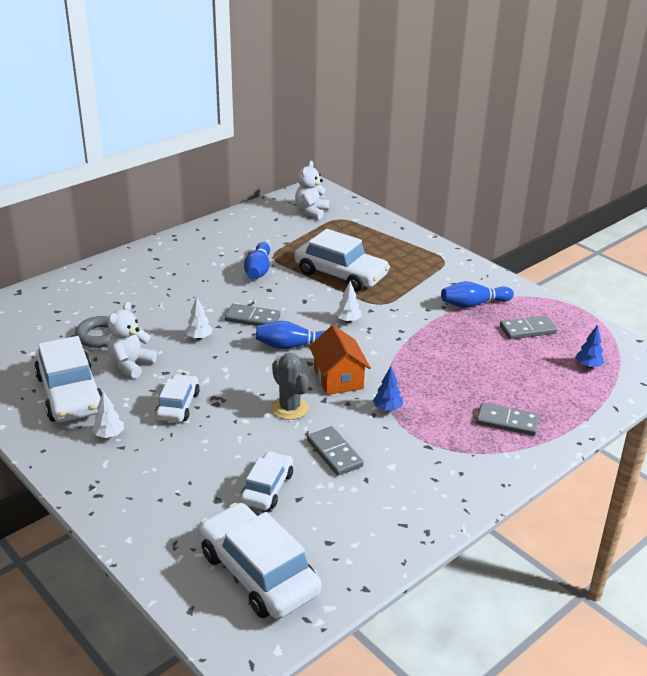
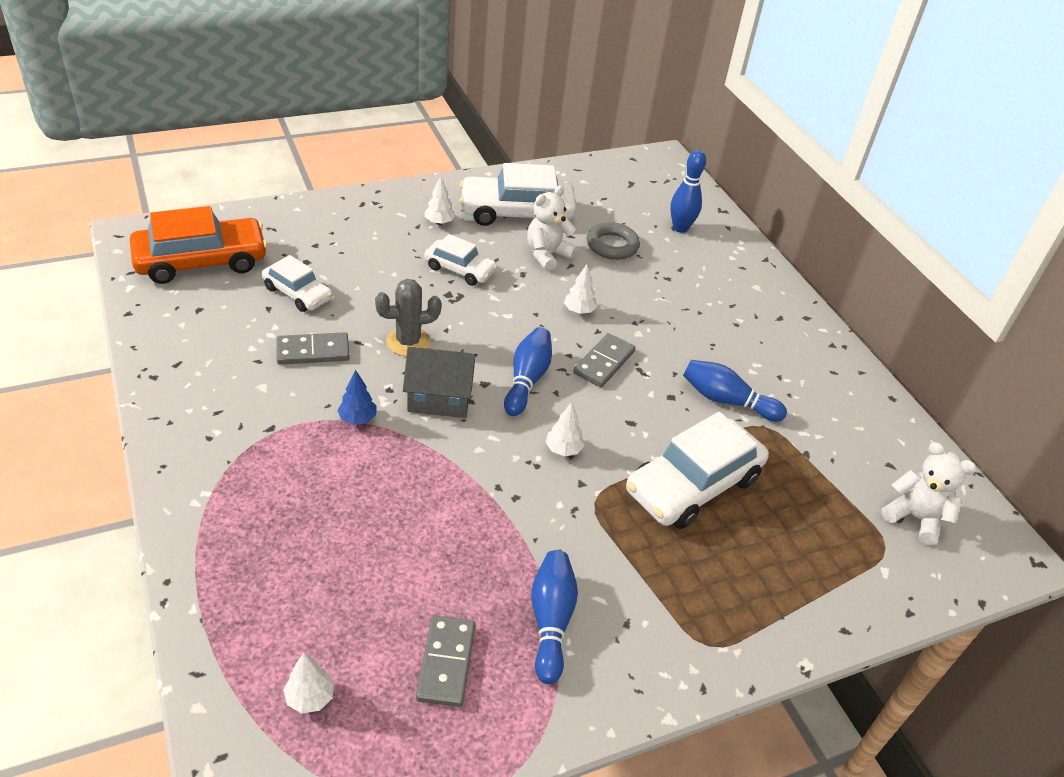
camera: 105 degrees right, 10 degrees up
white teddy bear [108,302,157,379] -> white teddy bear turned 90 degrees counterclockwise [527,186,578,271]
white car [199,503,321,619] -> orange car [130,206,268,284]
orange house [309,325,371,395] -> grey house [403,347,477,418]
grey domino [476,403,539,436] -> none
blue tree [575,325,604,368] -> white tree [283,653,334,714]
none -> blue bowling pin [670,150,706,233]

